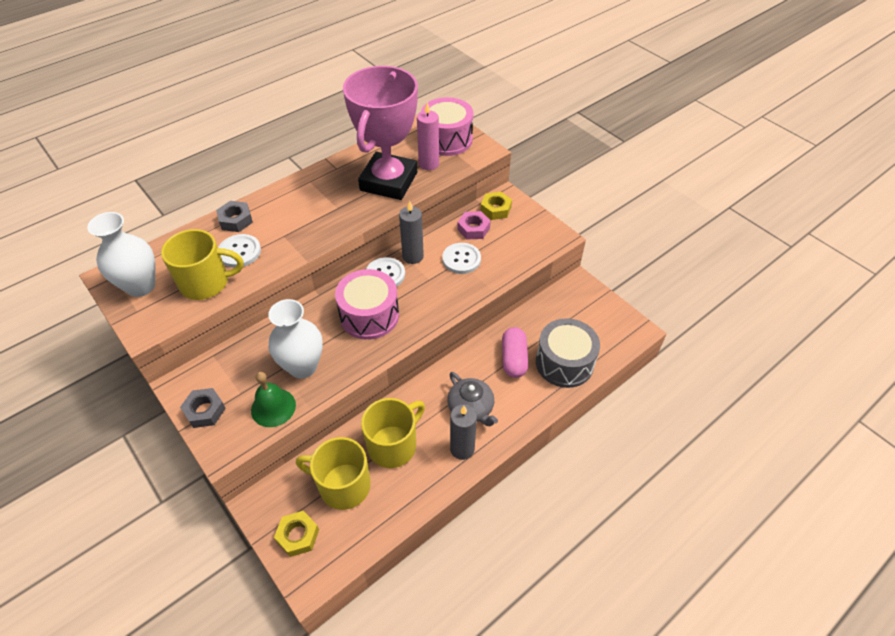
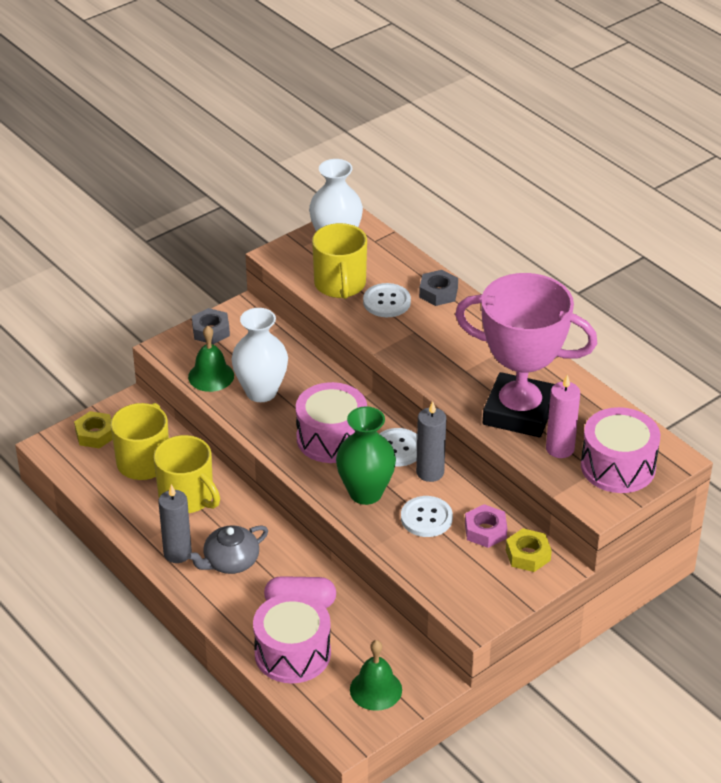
camera: 90 degrees right, 10 degrees down
grey drum [536,318,600,388] -> pink drum [253,593,331,684]
none -> green vase [336,406,396,505]
none -> green bell [350,640,402,711]

